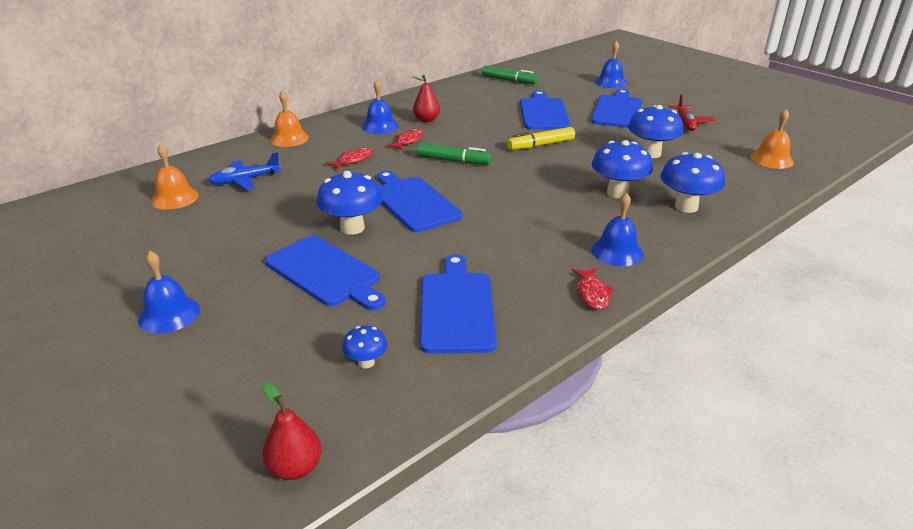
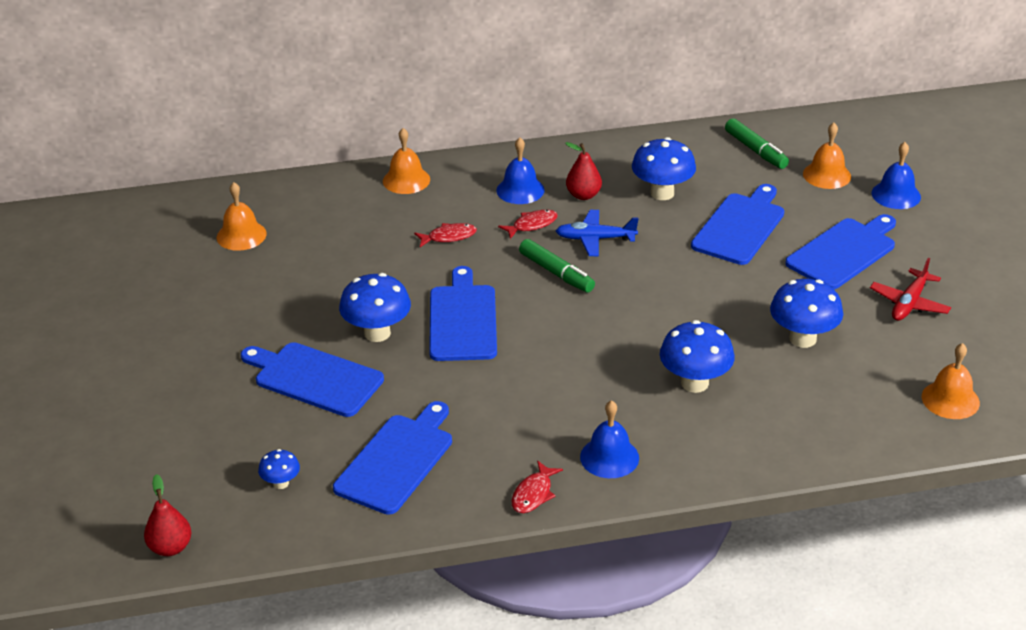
camera: 30 degrees right, 5 degrees up
blue bell [138,251,200,333] -> none
blue plane [208,152,281,190] -> blue plane moved to [556,210,639,256]
blue cutting board [265,235,386,310] -> blue cutting board turned 135 degrees clockwise [241,342,384,417]
yellow marker [507,127,575,150] -> none
blue mushroom [660,152,725,213] -> blue mushroom moved to [632,137,696,200]
none -> orange bell [803,123,851,189]

